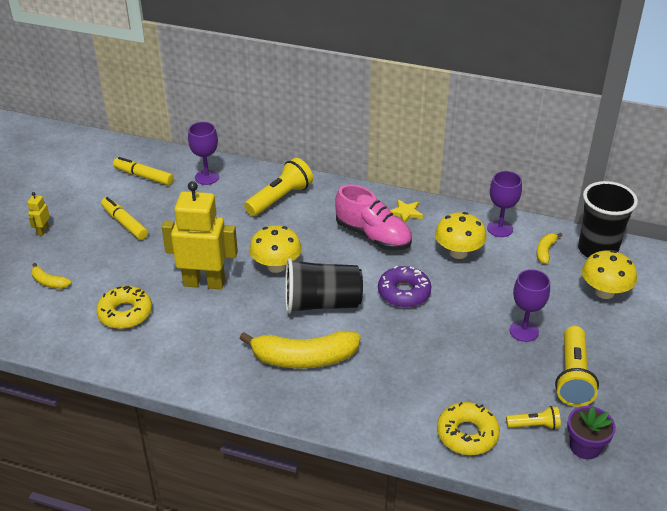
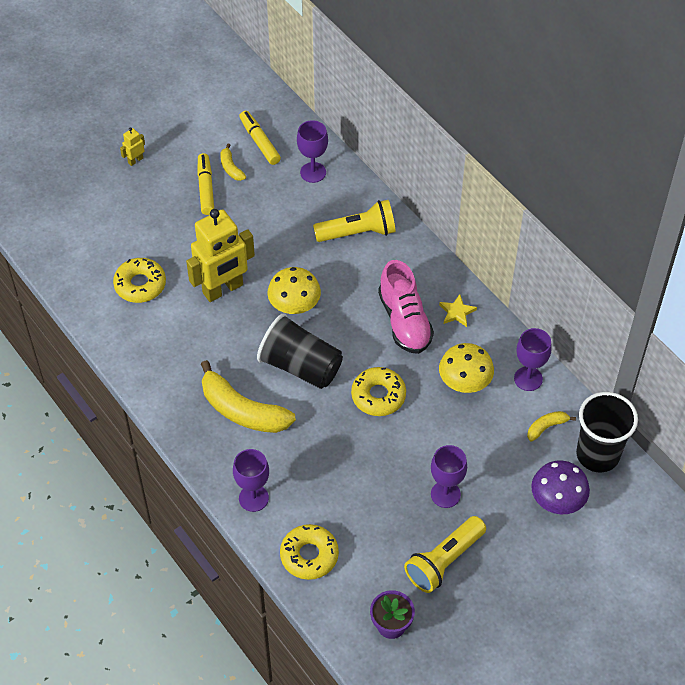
camera: 35 degrees right, 15 degrees up
yellow banana [31,263,71,289] -> yellow banana moved to [220,144,246,181]
yellow robot [162,181,238,289] -> yellow robot turned 105 degrees clockwise [186,209,255,302]
purple donut [378,266,431,307] -> yellow donut [351,367,406,416]
yellow flashlight [506,406,561,430] -> none
yellow mushroom [582,250,637,299] -> purple mushroom [531,460,590,514]
none -> purple goblet [233,449,269,512]

